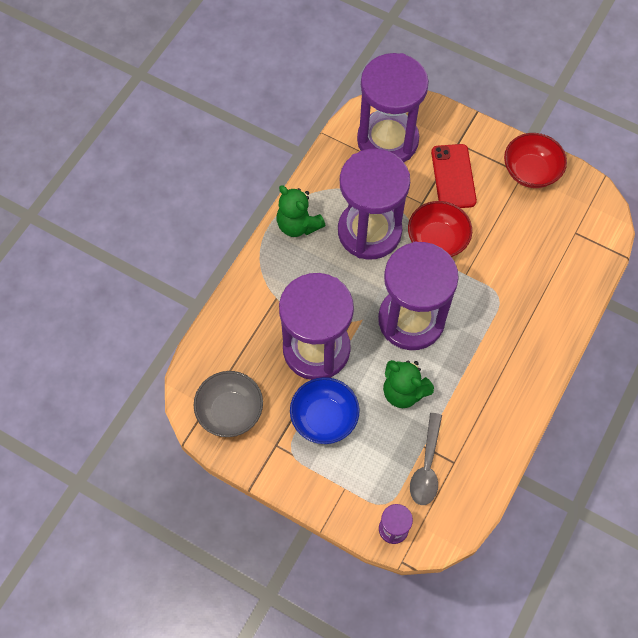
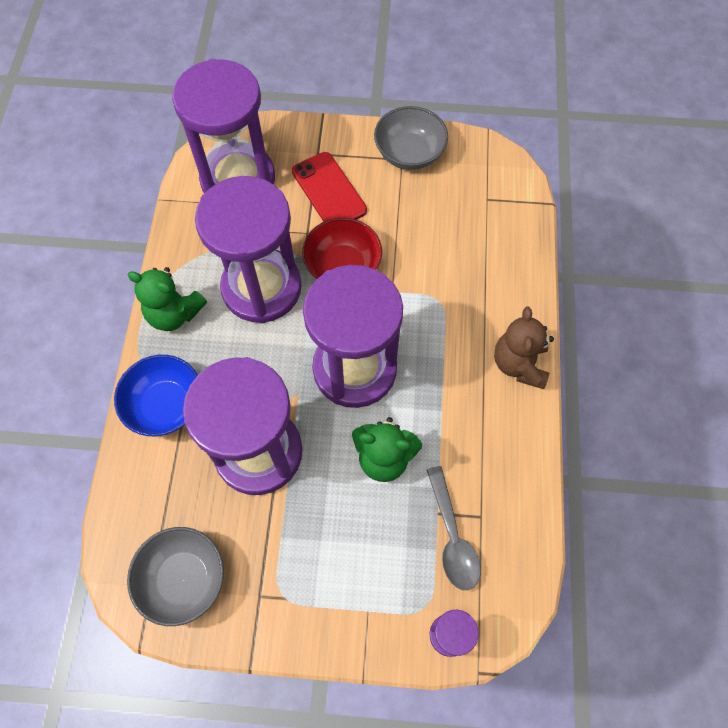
camera: 25 degrees left, 0 degrees up
blue bowl [290,377,360,444] -> blue bowl moved to [114,355,198,436]
red bowl [504,133,567,188] -> grey bowl [374,106,448,170]
none -> brown teddy bear [494,306,554,389]

